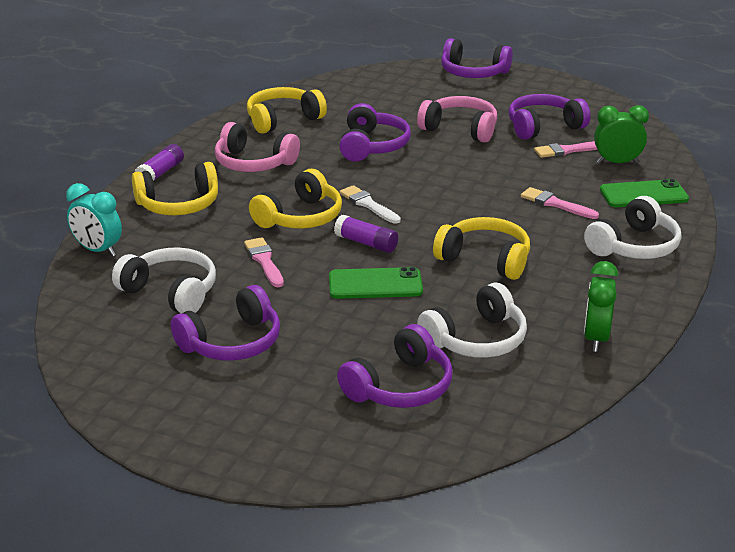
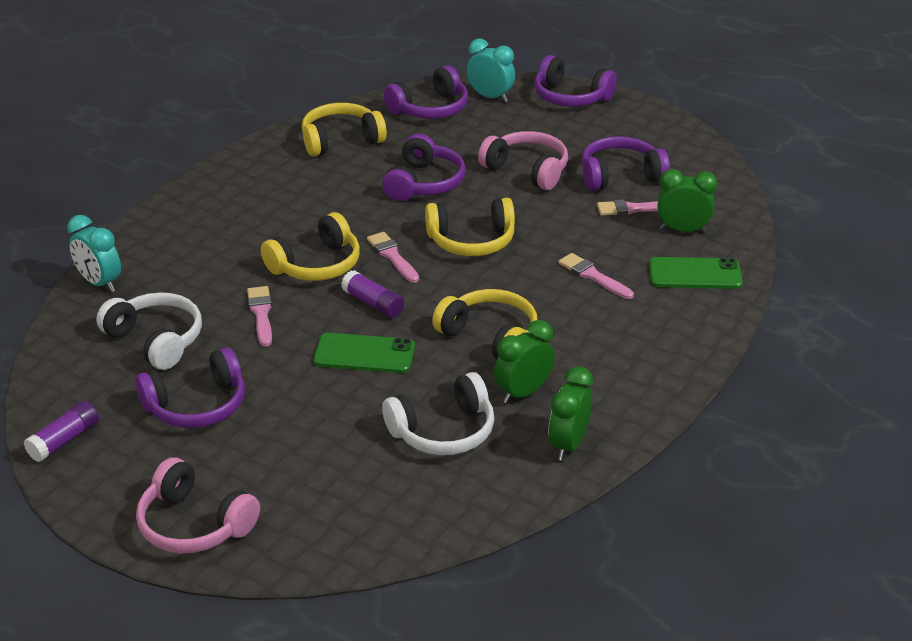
camera: 10 degrees right, 5 degrees up
yellow headphones [132,162,218,215] -> yellow headphones moved to [425,197,515,256]
purple glue stick [135,144,184,181] -> purple glue stick moved to [24,400,99,462]
pink headphones [215,122,300,172] -> pink headphones moved to [136,457,260,554]
purple headphones [337,324,453,408] -> purple headphones moved to [384,65,468,119]
white brush [339,185,401,224] -> pink brush [367,232,419,283]
white headphones [584,196,681,259] -> none
none -> turquoise clock [467,38,515,102]
none -> green clock [494,320,555,404]

